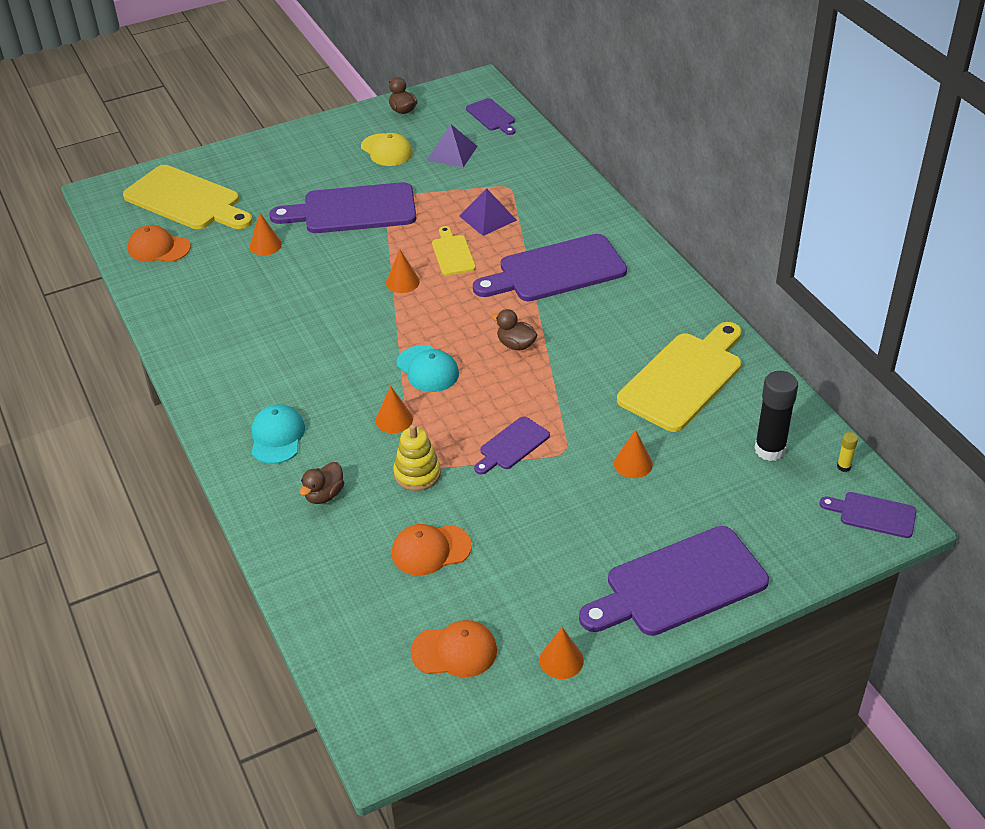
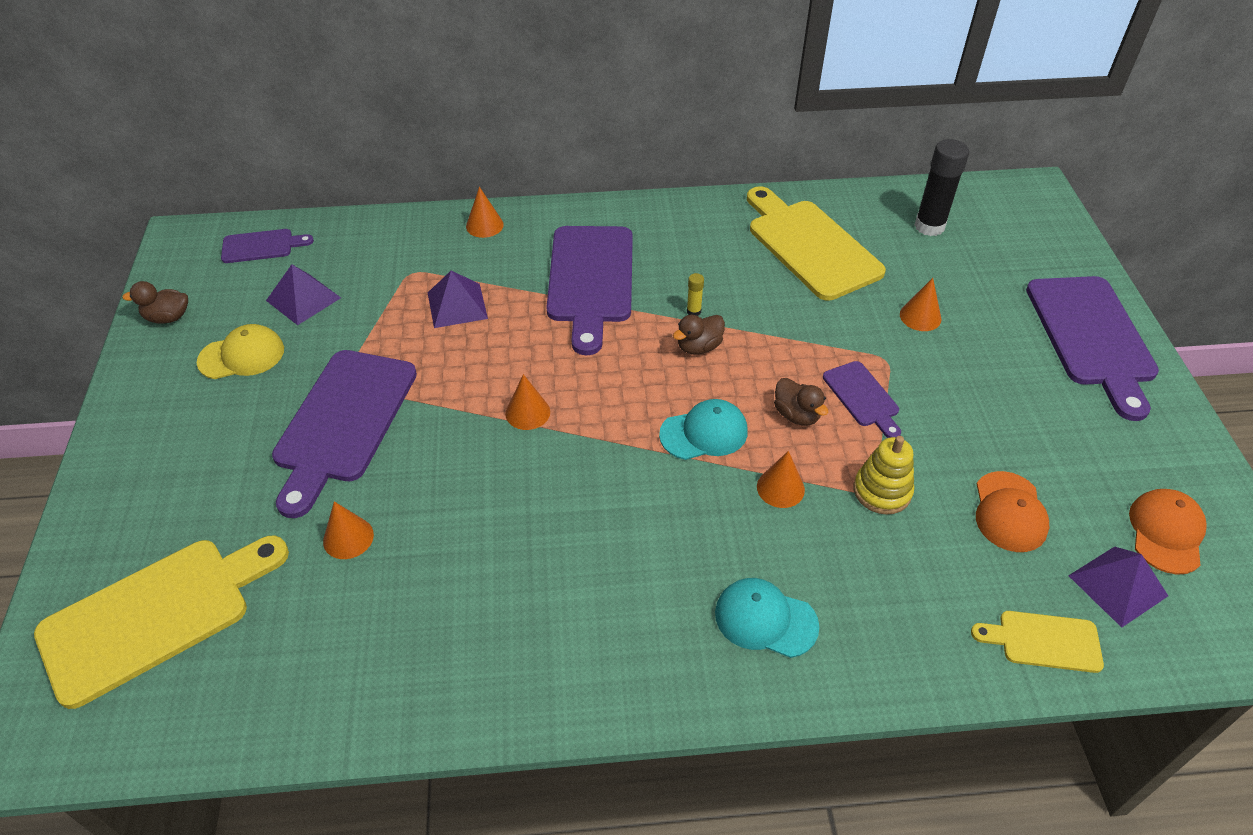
camera: 70 degrees left, 5 degrees up
orange cap [128,225,191,262] -> none
brown duck [299,462,344,504] -> brown duck moved to [774,378,828,425]
yellow cutting board [432,226,476,276] -> yellow cutting board moved to [971,611,1104,673]
orange cone [539,627,584,679] -> orange cone moved to [466,186,504,238]
purple cutting board [819,492,917,538] -> none
yellow glue stick [837,432,858,472] -> yellow glue stick moved to [687,273,704,316]
none -> purple pyramid [1068,546,1168,628]

